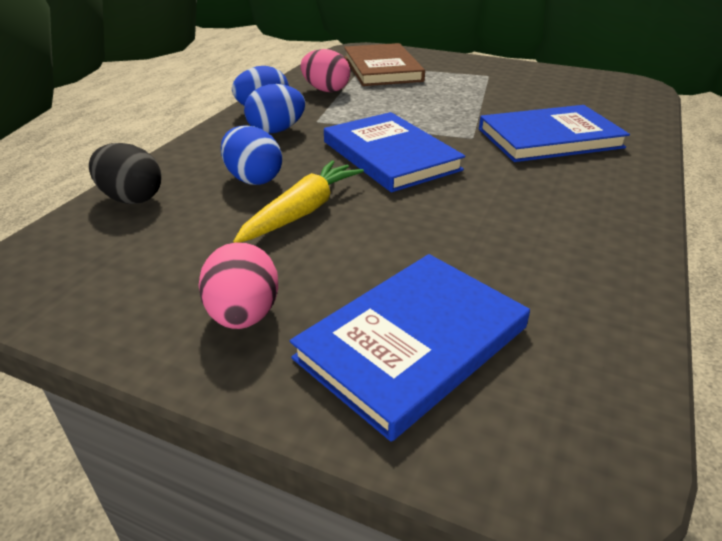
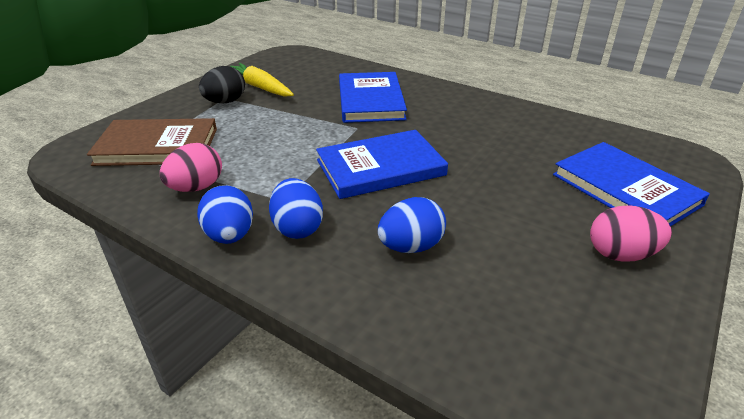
camera: 80 degrees left, 0 degrees up
black egg [89,143,161,204] -> black egg moved to [199,66,245,104]
yellow carrot [233,160,364,243] -> yellow carrot moved to [230,63,294,97]

